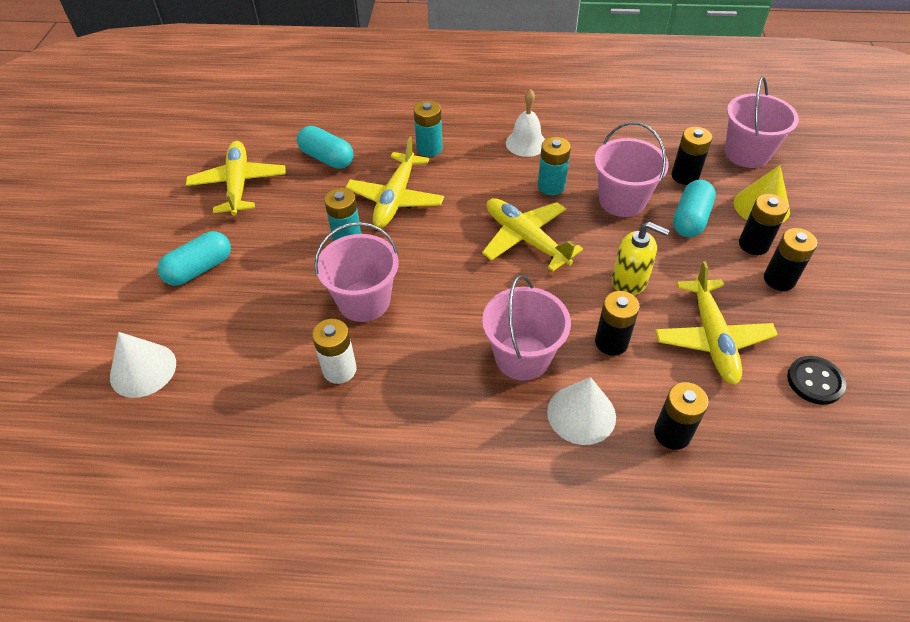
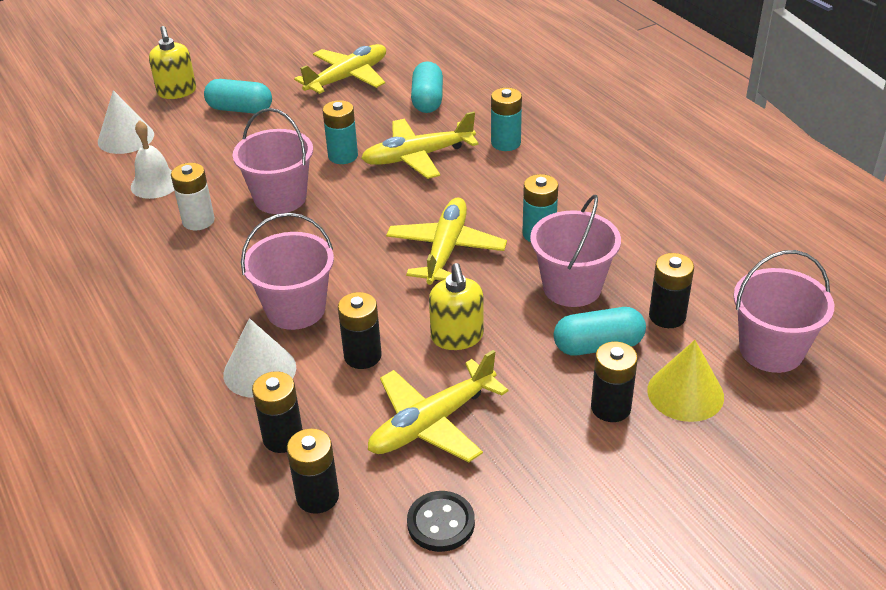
camera: 55 degrees right, 10 degrees down
white bell [506,89,545,157] -> white bell moved to [131,120,174,199]
black battery [764,228,817,291] -> black battery moved to [287,428,339,514]
none -> yellow soap dispenser [149,26,196,99]

